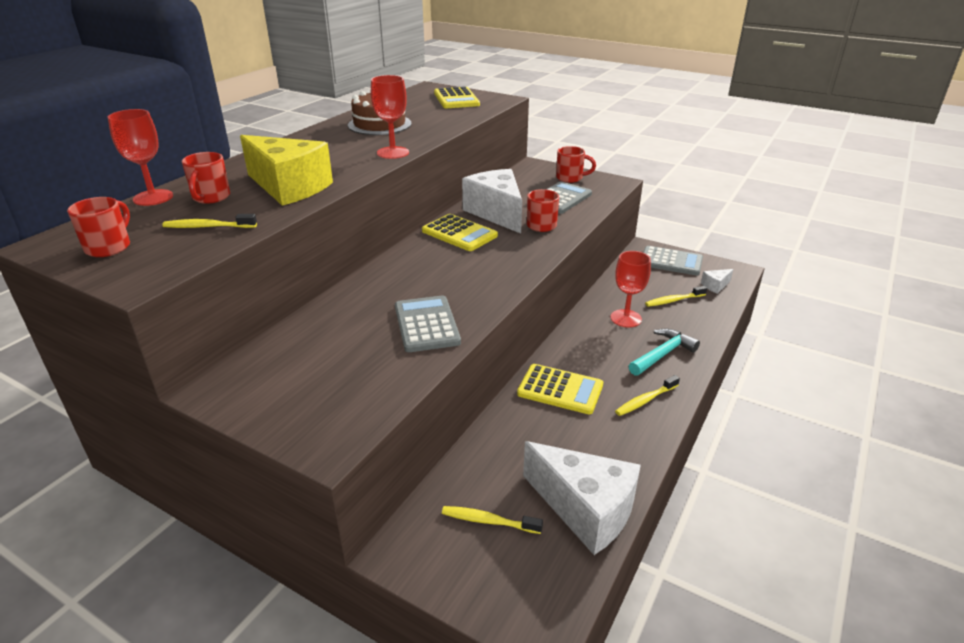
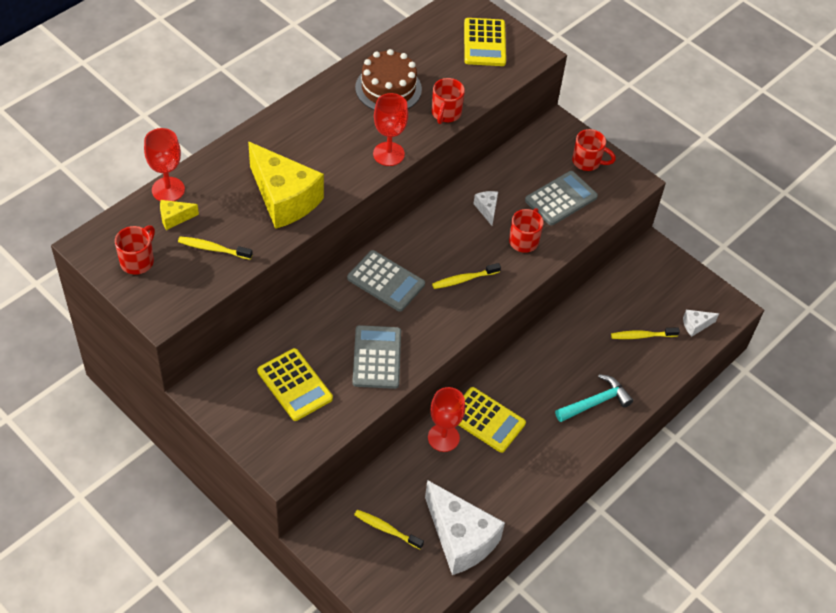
camera: 10 degrees right, 20 degrees up
red mug [182,152,230,204] -> red mug moved to [432,78,465,124]
yellow calculator [422,214,498,251] -> yellow calculator moved to [257,348,333,421]
white cheese [462,169,522,234] -> white cheese [474,191,498,226], size x0.42
red goblet [610,251,651,328] -> red goblet moved to [428,387,465,452]
yellow toothbrush [615,375,680,416] -> yellow toothbrush moved to [432,263,501,289]
grey calculator [643,246,703,275] -> grey calculator moved to [347,250,425,312]
none -> yellow cheese [160,200,199,230]

